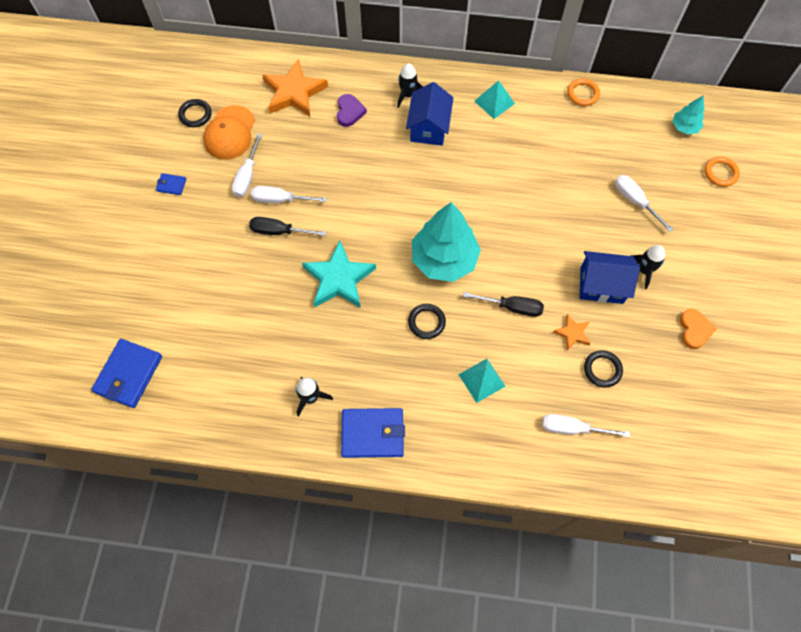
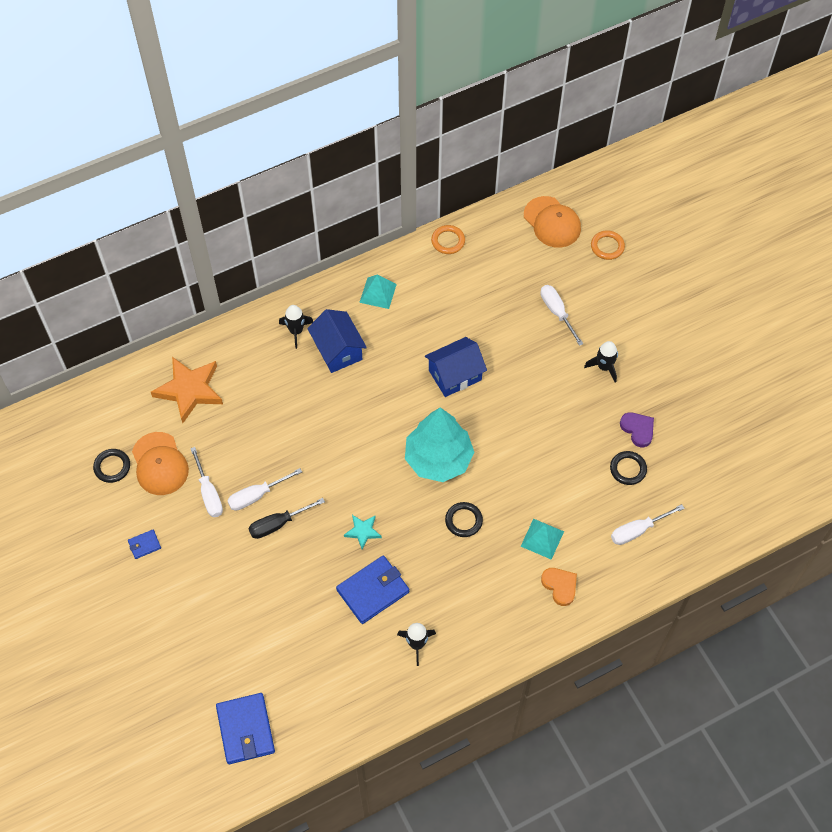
camera: 35 degrees left, 5 degrees down
turquoise star [302,241,376,308] -> turquoise star [344,515,382,550], size x0.50
purple heart [337,94,367,127] -> purple heart moved to [620,412,654,447]
blue wallet [341,408,405,458] -> blue wallet moved to [336,555,409,624]
black screwdriver [463,292,544,317] -> none
orange star [553,314,591,351] -> none
blue house [580,251,640,304] -> blue house moved to [425,337,487,397]
white screwdriver [615,175,674,232] -> white screwdriver turned 45 degrees clockwise [541,285,583,346]
turquoise tree [673,95,704,134] -> orange cap [524,196,581,248]
orange heart [680,309,717,349] -> orange heart moved to [541,568,577,606]

